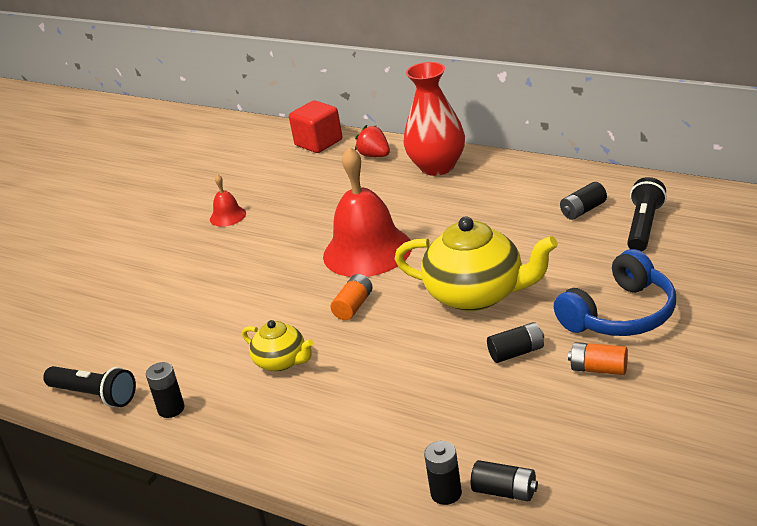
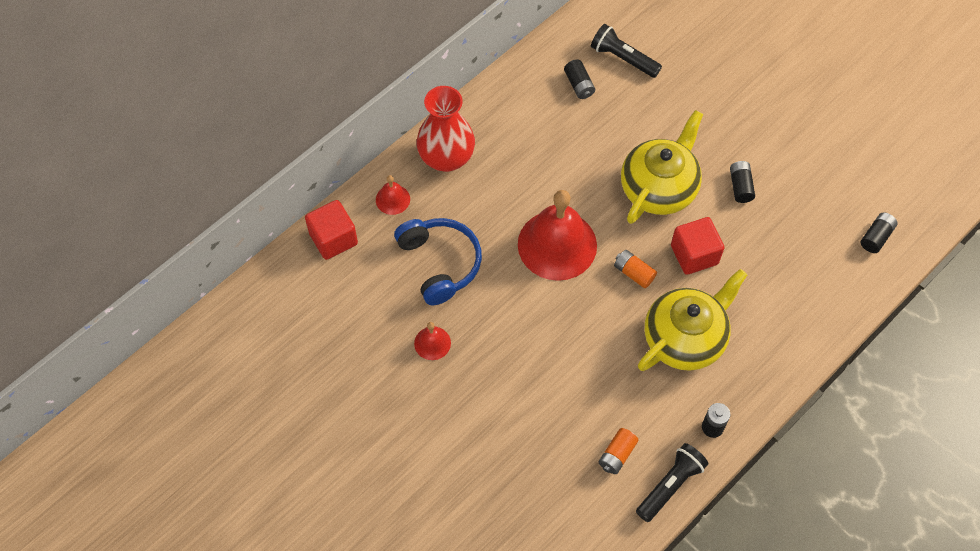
camera: 80 degrees left, 30 degrees up
yellow teapot [242,320,314,372] -> yellow teapot [638,269,747,371], size x1.86
red strawberry [355,125,390,157] -> red bell [376,175,410,215]
black battery [424,441,462,505] -> none
blue headphones [554,249,676,336] -> blue headphones moved to [394,218,482,305]
orange battery [568,342,628,375] -> orange battery moved to [599,428,638,474]
none -> red cube [671,217,724,275]

